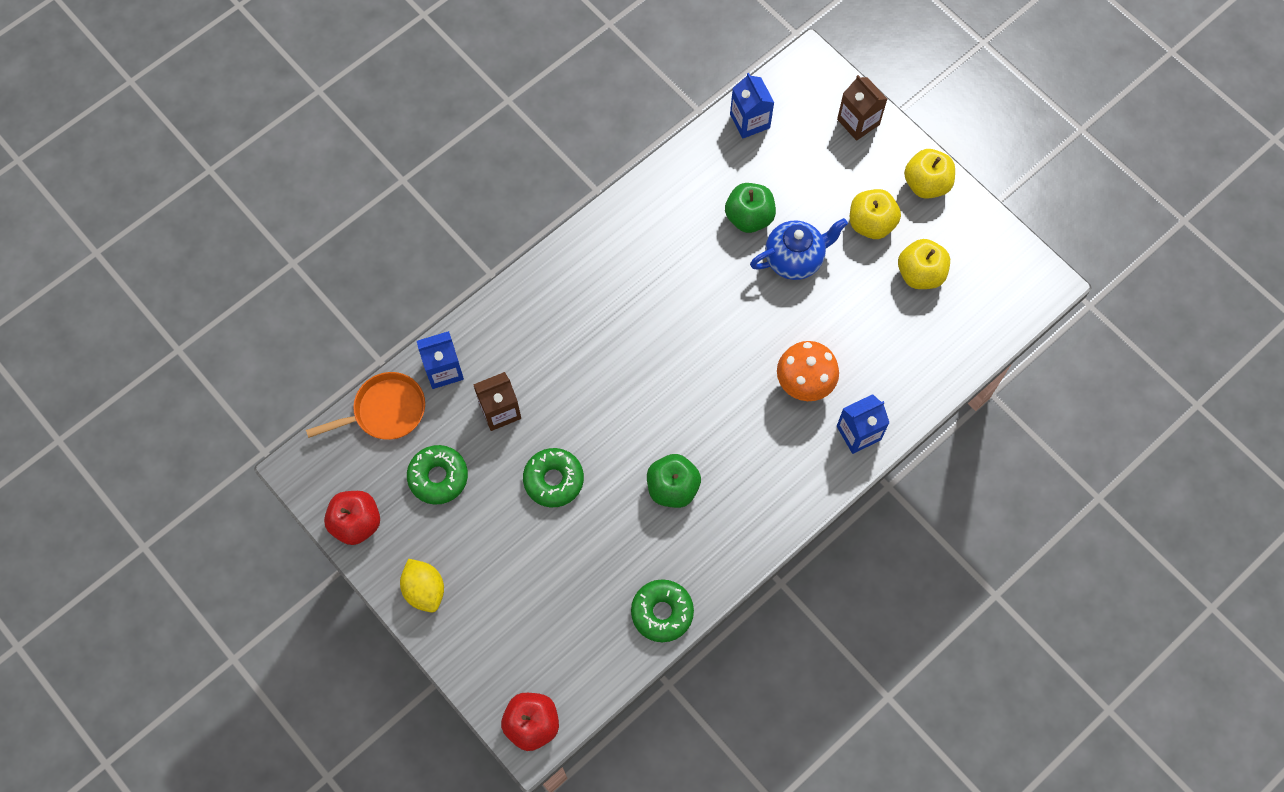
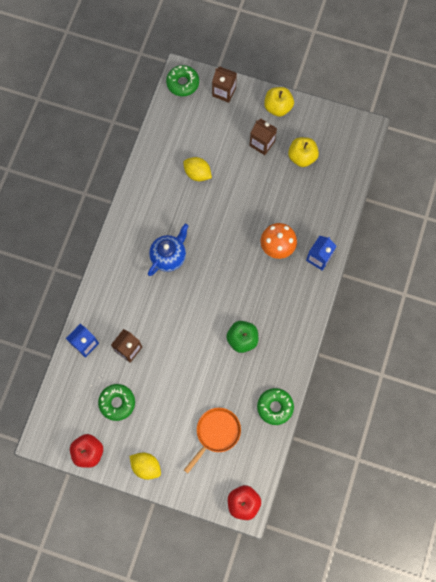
camera: 30 degrees left, 5 degrees up
orange pan [306,372,425,440] -> orange pan moved to [184,408,241,473]
green donut [523,448,584,507] -> green donut moved to [166,65,199,96]
green apple [725,183,776,233] -> yellow lemon [183,157,212,181]
blue carton [730,73,774,139] -> none
blue teapot [750,218,848,280] -> blue teapot moved to [148,224,188,276]
yellow apple [850,189,901,239] -> brown carton [250,119,277,155]

